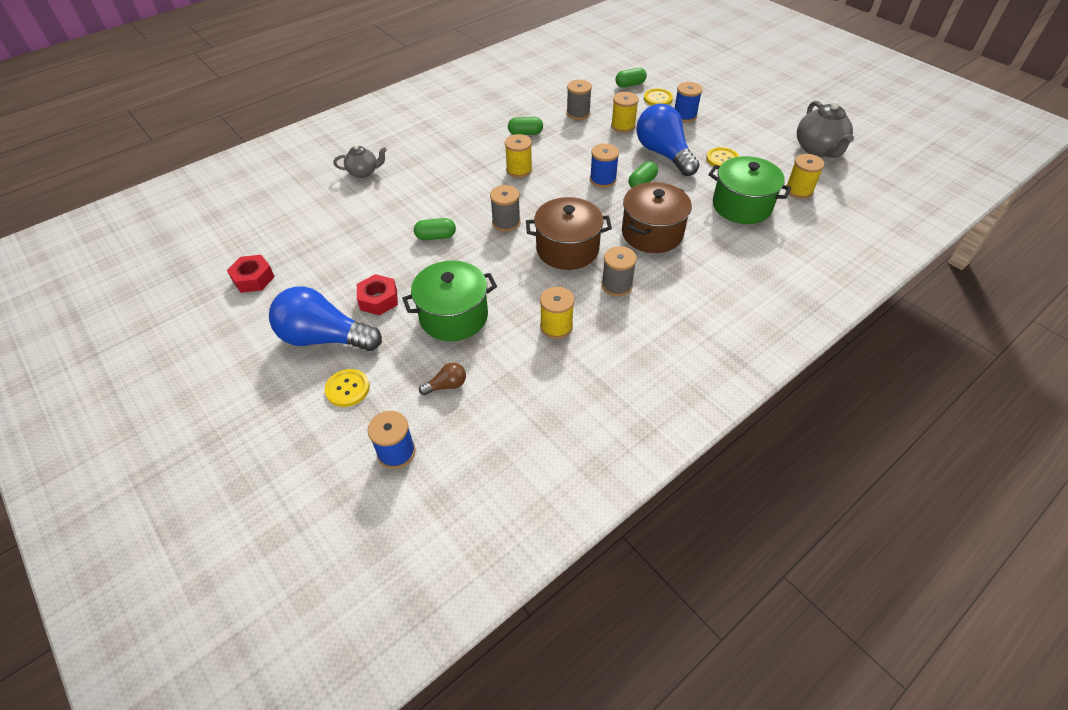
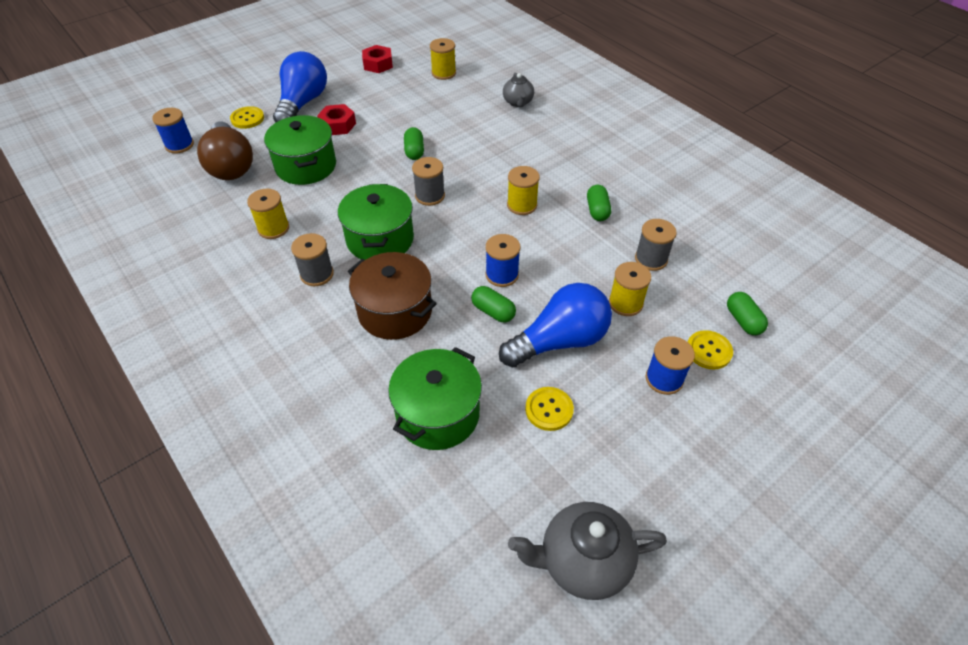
camera: 90 degrees right, 0 degrees up
brown light bulb [419,362,466,395] -> brown light bulb [197,121,253,180], size x2.36
brown pot [526,197,612,270] -> green pot [338,184,414,260]
yellow spool [785,154,824,199] -> yellow spool moved to [430,38,456,80]

